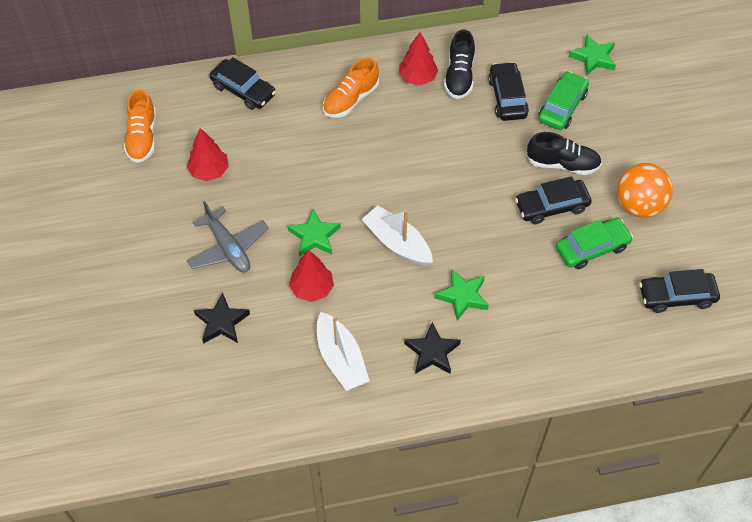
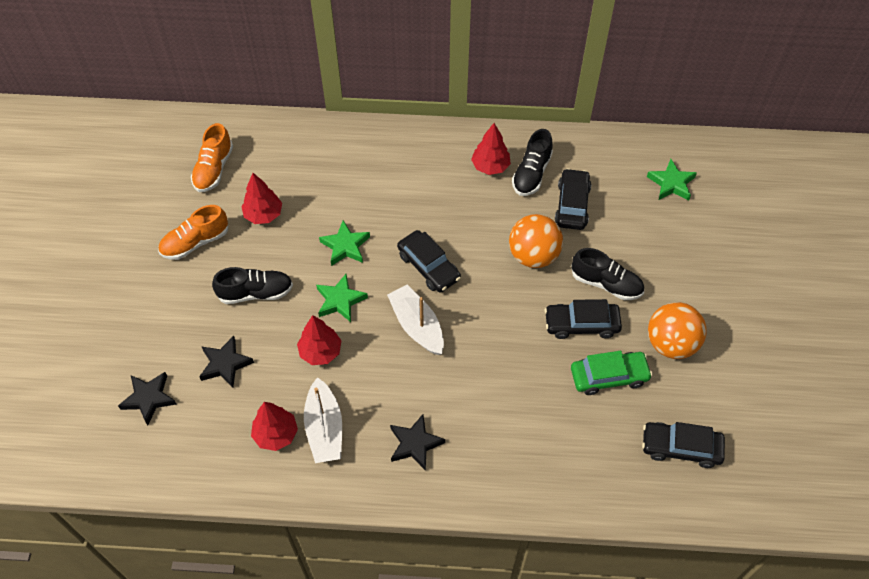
camera: 15 degrees right, 0 degrees up
grey plane [187,201,269,273] -> black shoe [212,267,293,304]
black car [210,57,276,110] -> black car moved to [397,230,461,293]
orange shoe [323,58,379,118] -> orange shoe moved to [158,205,228,260]
green star [434,269,489,320] -> green star moved to [319,220,370,266]
green car [538,71,589,130] -> none
none -> black star [118,372,176,425]
none -> red tree [251,402,298,451]
none -> orange ball [509,214,563,268]

